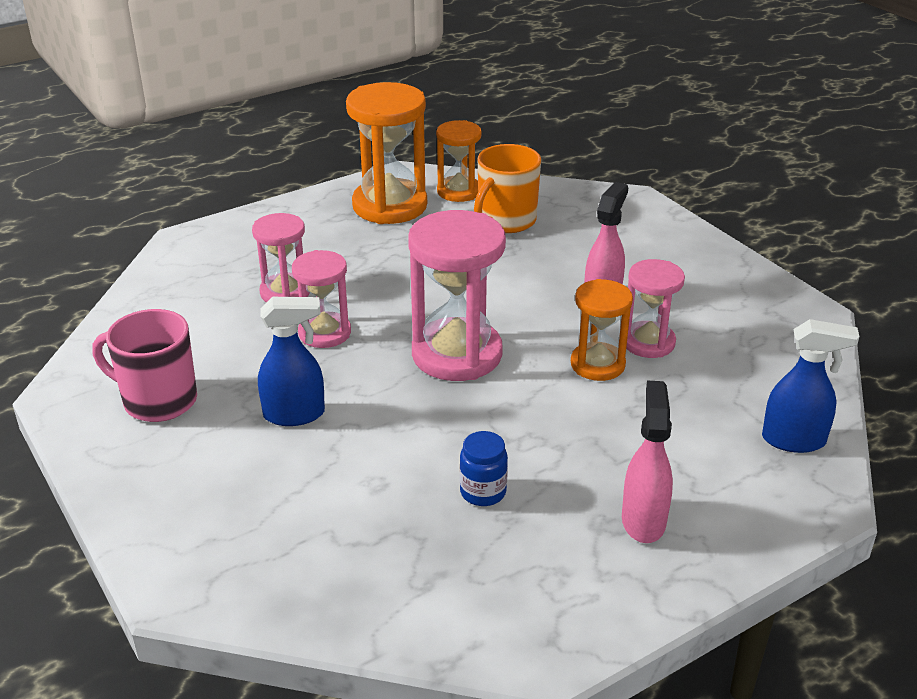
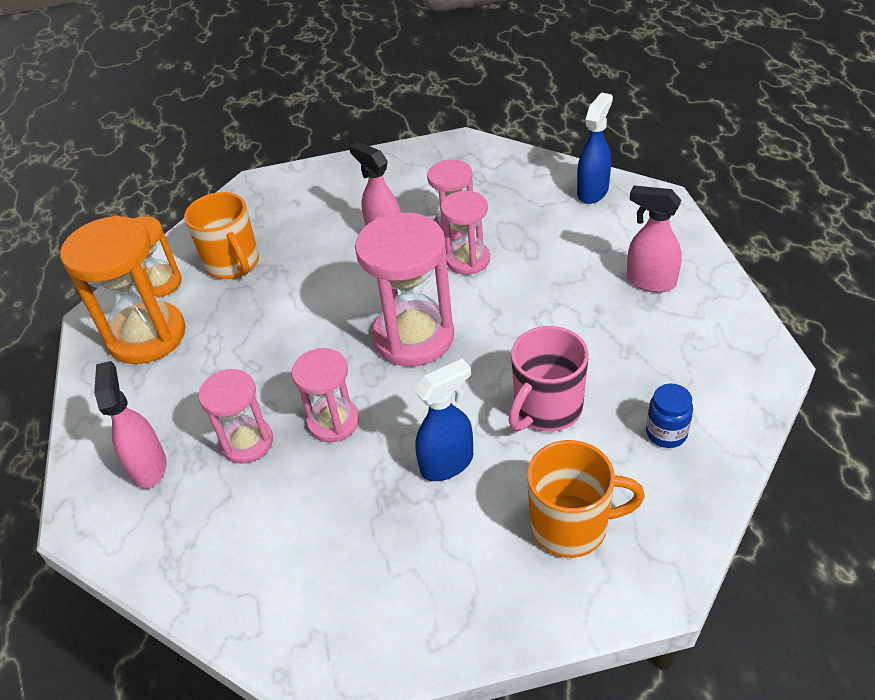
camera: 65 degrees left, 10 degrees up
pink mug [92,309,197,422] -> pink mug moved to [508,326,589,432]
blue spray bottle [258,297,325,426] -> blue spray bottle turned 45 degrees clockwise [414,359,473,481]
blue jar [460,431,508,506] -> blue jar moved to [646,384,693,448]
orange hourglass [571,279,633,381] -> pink hourglass [440,191,490,274]
none -> pink spray bottle [94,361,167,489]
none -> orange mug [527,440,645,558]

